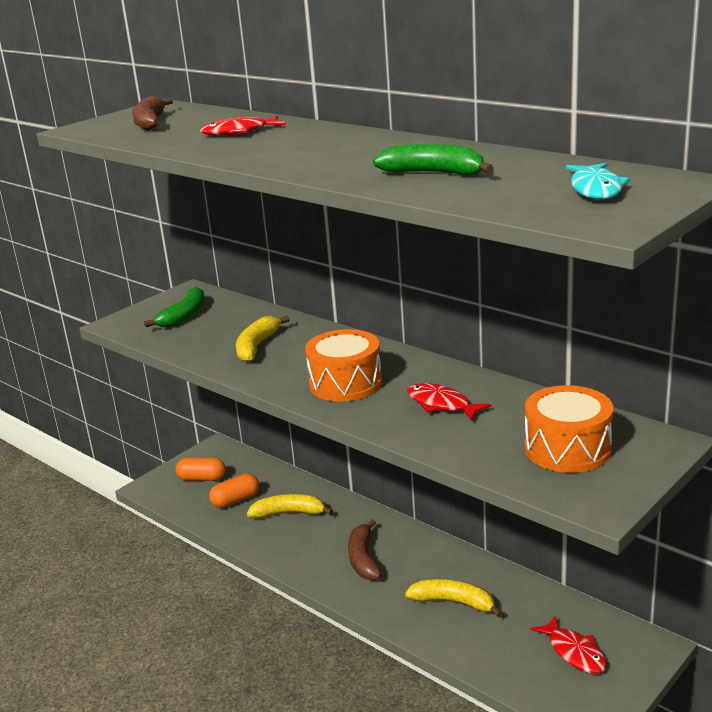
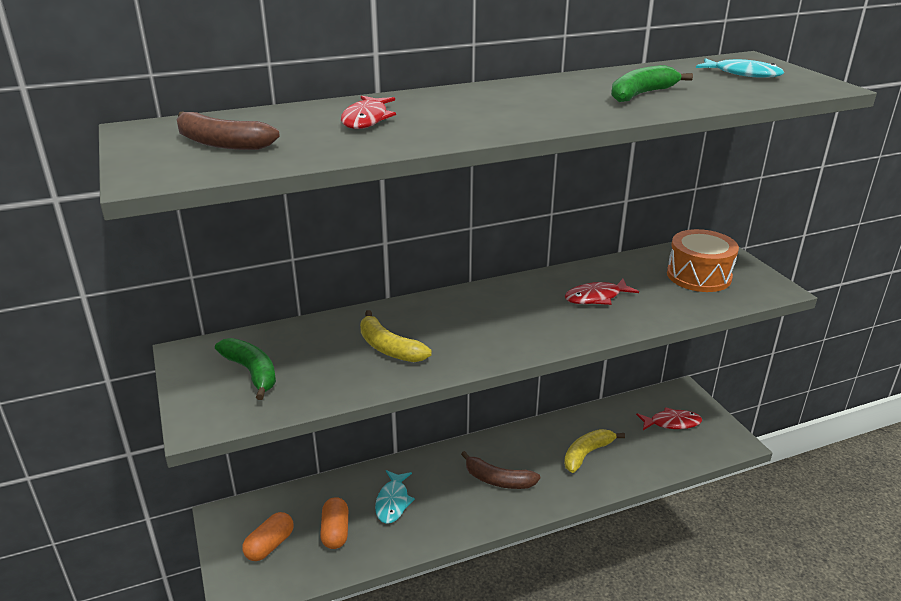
camera: 65 degrees left, 5 degrees up
yellow banana [247,494,333,519] -> turquoise fish [375,470,415,524]
orange drum [305,329,382,402] -> none

